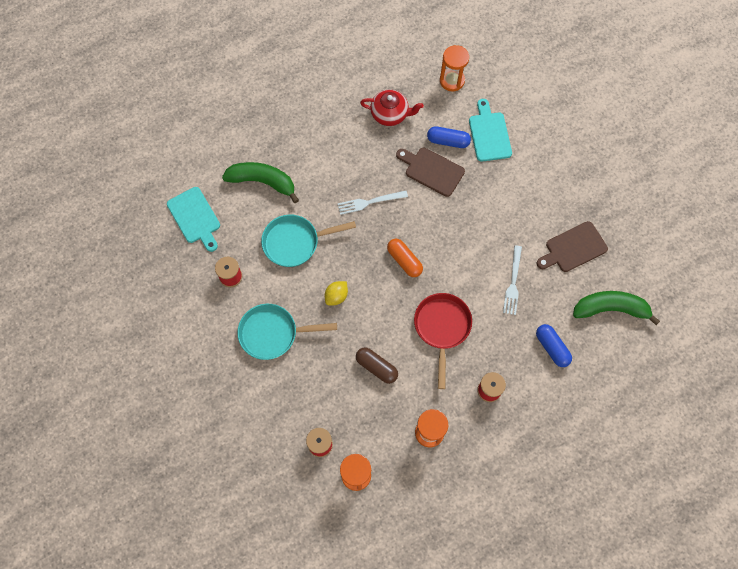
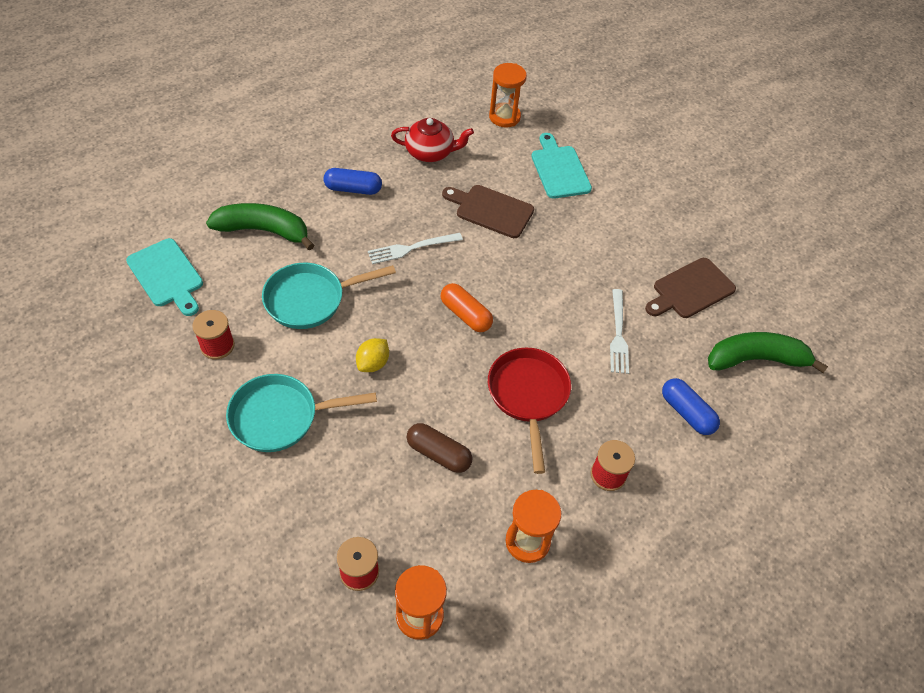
camera: 10 degrees left, 15 degrees down
blue capsule [427,126,471,148] -> blue capsule moved to [323,168,382,195]

